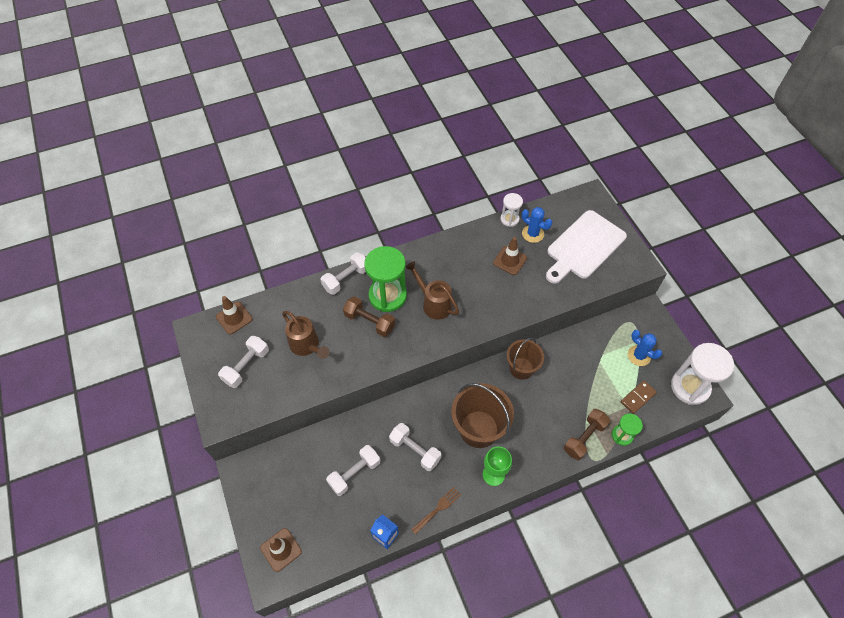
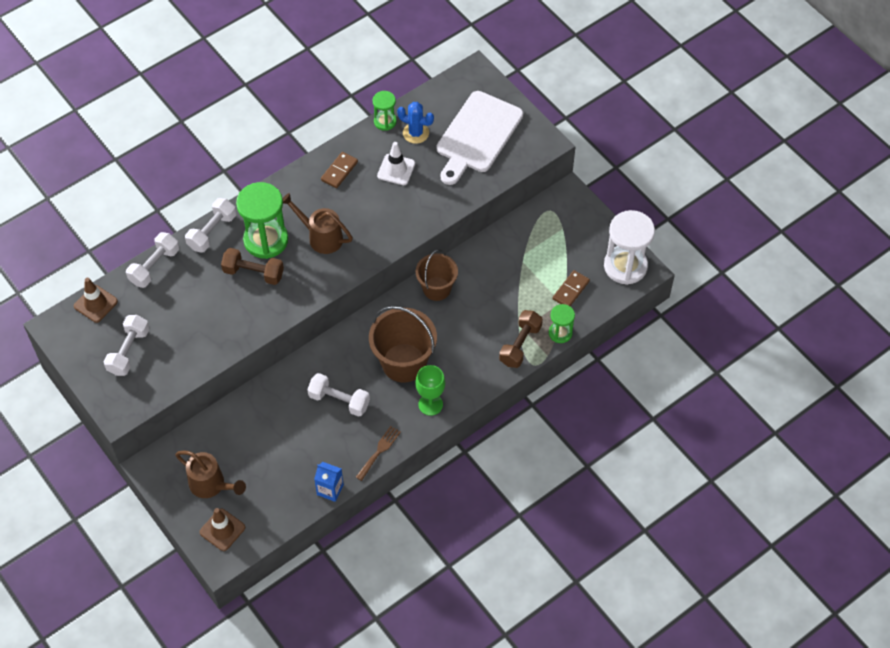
camera: 15 degrees left, 0 degrees up
brown watering can [282,311,330,359] -> brown watering can moved to [175,451,246,498]
white dumbbell [326,445,381,496] -> white dumbbell moved to [126,232,179,288]
brown traffic cone [493,237,527,275] -> white traffic cone [377,142,415,185]
white hourglass [500,193,523,227] -> green hourglass [373,91,397,131]
blue cactus [628,330,662,366] -> none
none -> brown domino [321,152,358,188]

